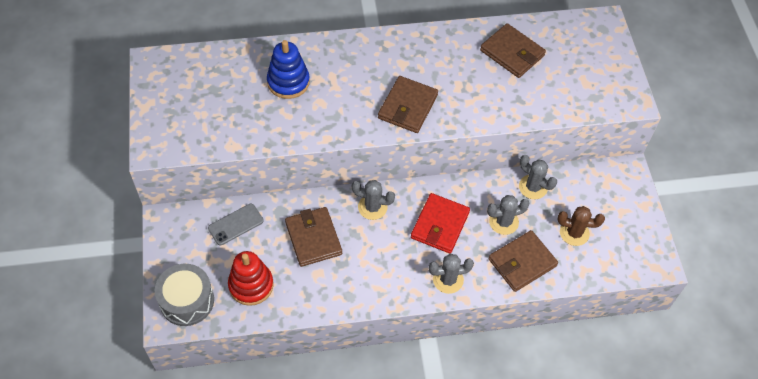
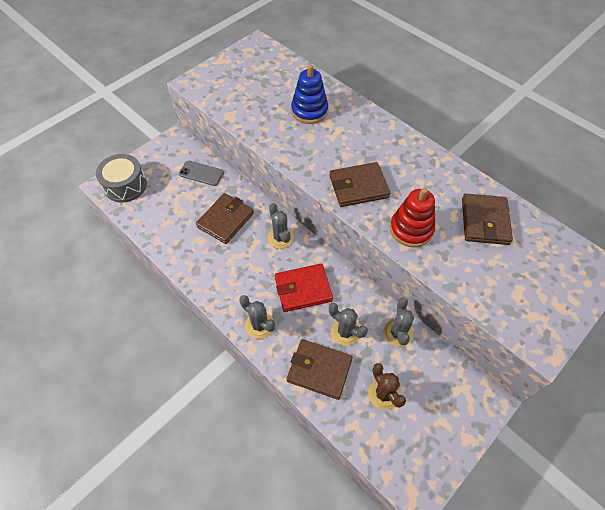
camera: 55 degrees right, 0 degrees up
red stacking toy [228,251,274,306] -> red stacking toy moved to [390,188,435,247]

